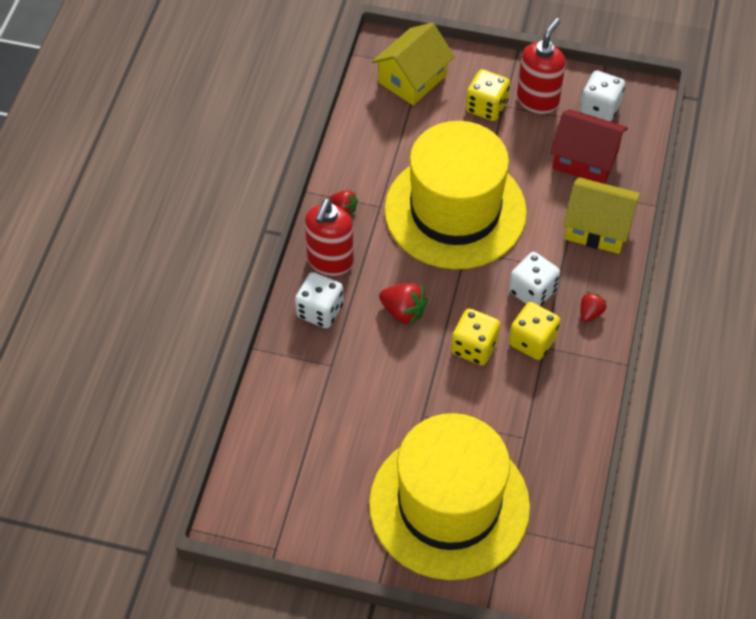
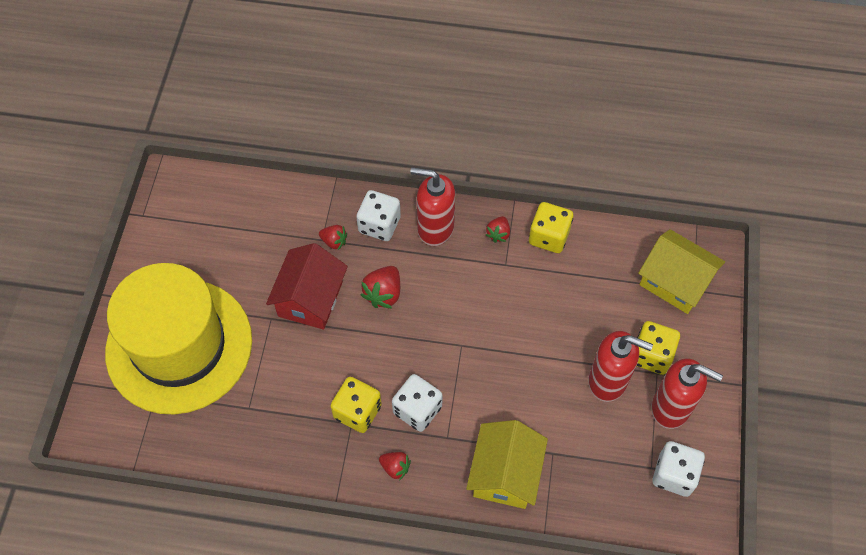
camera: 85 degrees right, 5 degrees up
yellow hat [384,121,527,269] -> none
yellow dice [451,308,500,365] -> yellow dice moved to [529,202,573,253]
red house [550,109,628,184] -> red house moved to [266,243,348,330]
none -> red strawberry [319,225,347,250]
none -> red soap dispenser [589,331,653,402]

